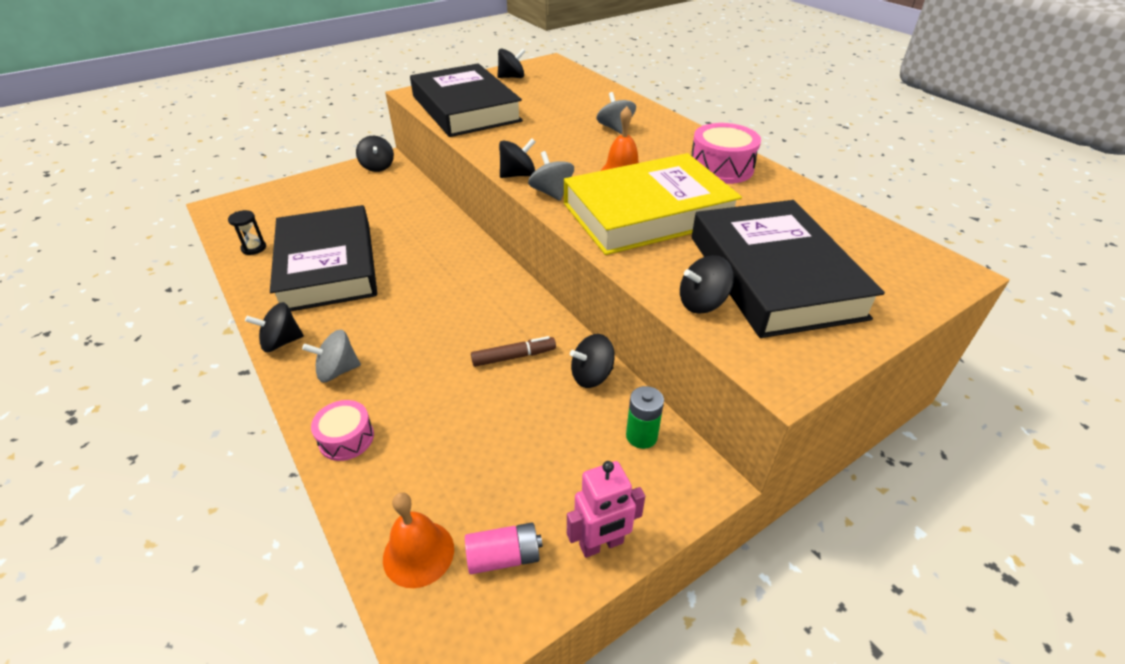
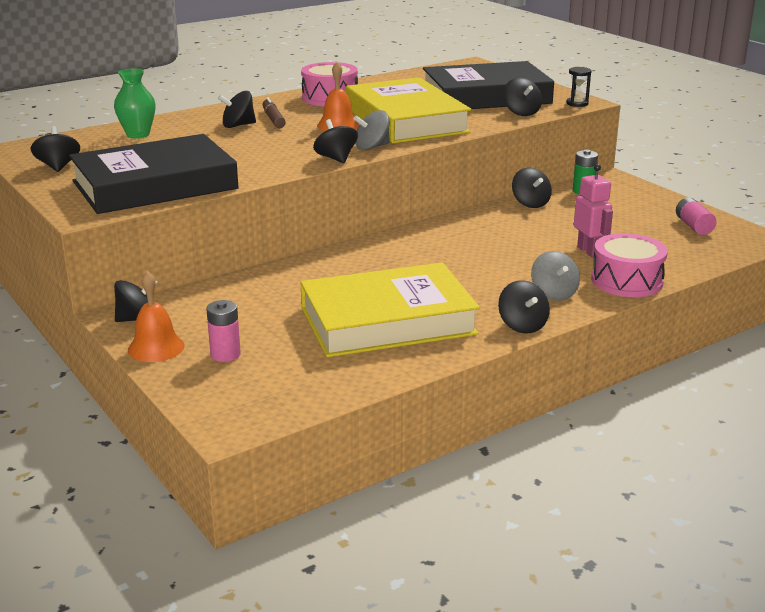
camera: 90 degrees left, 15 degrees down
black hourglass [228,210,266,255] -> black hourglass moved to [566,67,591,107]
black book [270,205,377,311] -> yellow book [300,262,480,357]
pink drum [311,400,374,461] -> pink drum [591,233,668,297], size x1.59
orange bell [383,492,454,588] -> orange bell moved to [128,271,185,362]
brown marker [471,336,556,367] -> brown marker moved to [263,97,286,128]
pink robot [567,461,645,558] -> pink robot moved to [574,164,613,258]
grey spinning top [596,92,636,134] -> black spinning top [218,91,256,128]
none -> green vase [114,68,156,138]
none -> pink battery [206,300,241,362]

